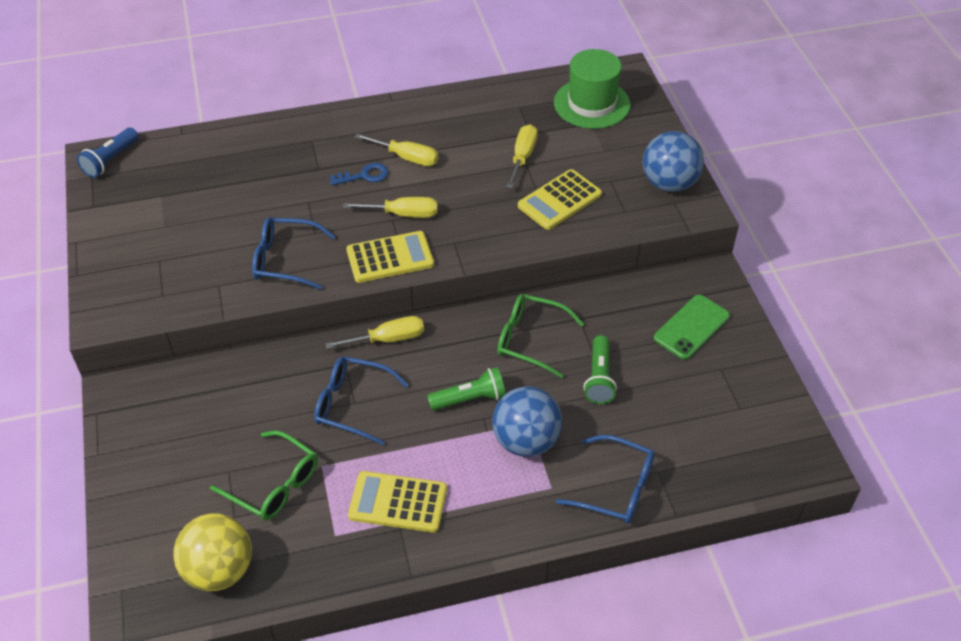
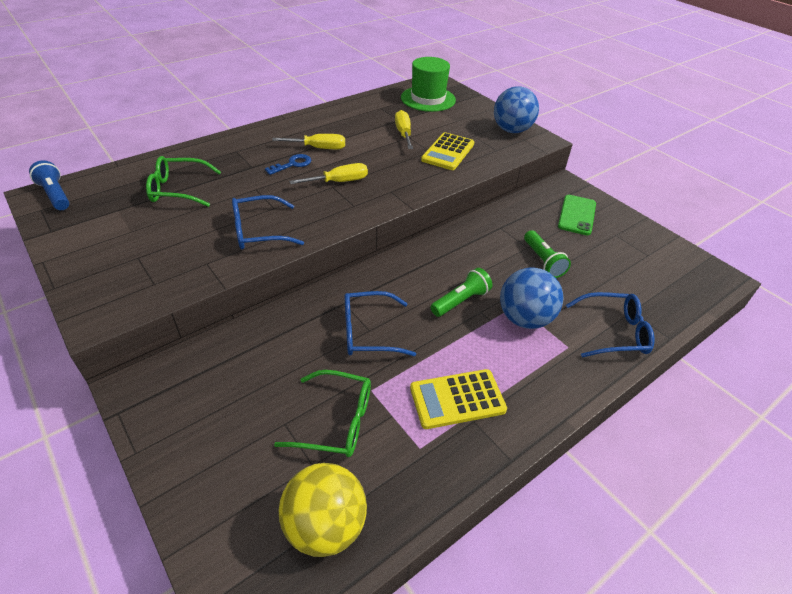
camera: 25 degrees left, 5 degrees down
blue flashlight [77,128,139,178] -> blue flashlight turned 135 degrees clockwise [29,161,69,210]
yellow screwdriver [325,316,424,349] -> none
yellow calculator [346,231,434,283] -> none
green glasses [497,294,584,378] -> green glasses moved to [146,156,221,207]

